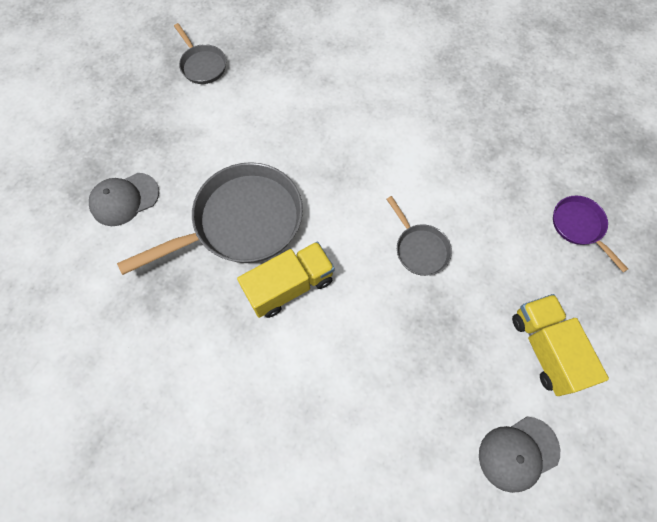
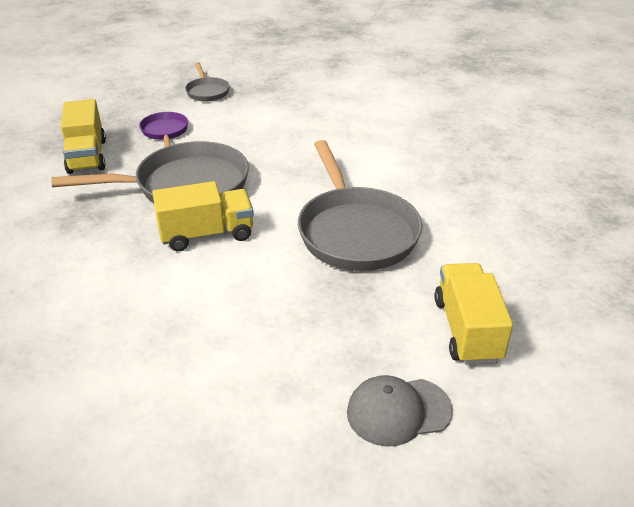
camera: 15 degrees right, 30 degrees down
grey cap [89,173,159,226] -> yellow truck [61,99,106,174]
grey pan [387,196,452,276] -> grey pan [298,140,423,271], size x2.04
purple pan [553,195,628,272] -> purple pan moved to [139,112,188,147]

